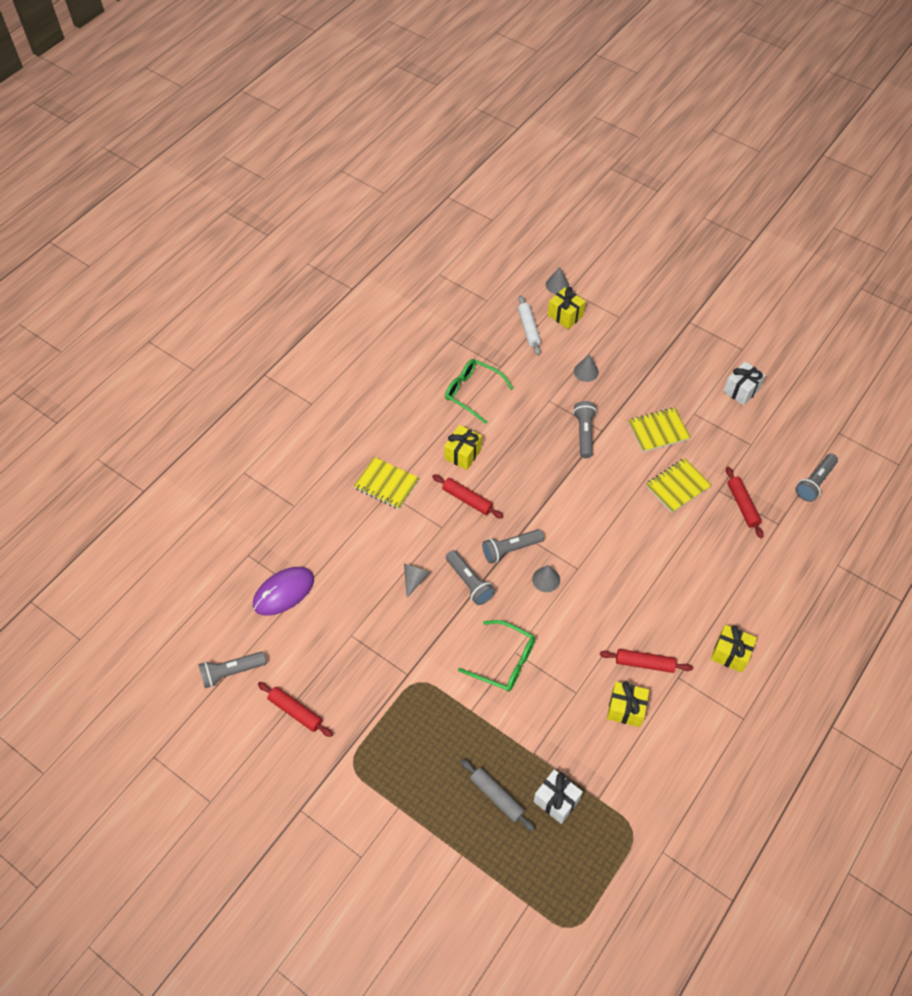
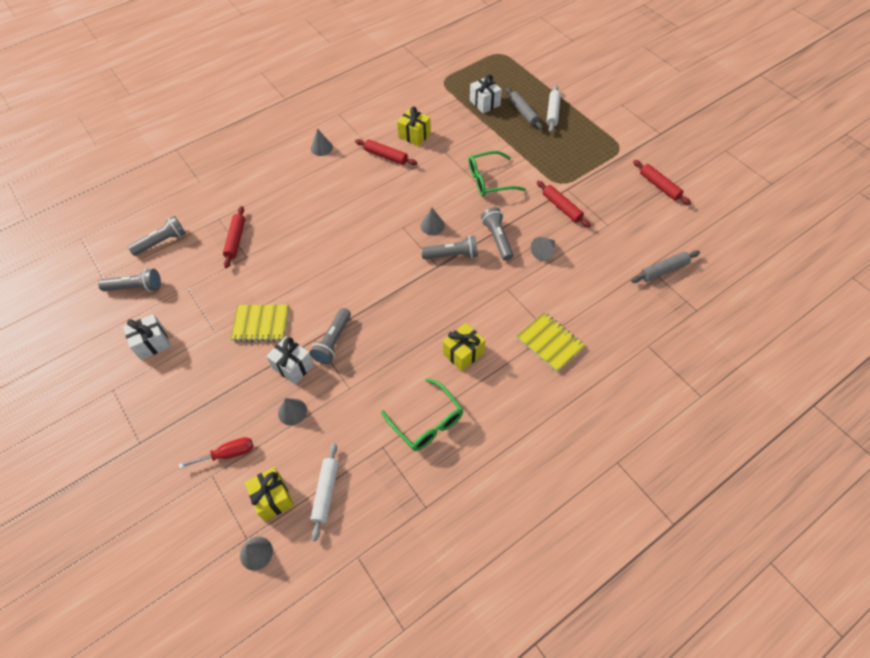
camera: 160 degrees left, 0 degrees up
grey flashlight [198,651,267,688] -> grey flashlight moved to [98,268,161,292]
purple mouse [253,567,314,616] -> grey rolling pin [631,250,700,283]
red rolling pin [432,475,504,518] -> red rolling pin moved to [537,181,591,228]
green glasses [458,620,535,692] -> green glasses turned 60 degrees counterclockwise [469,151,526,197]
yellow notebook [646,458,712,513] -> none
yellow gift [711,625,757,673] -> grey cone [311,129,333,156]
none -> red screwdriver [179,437,253,469]
none -> white gift [266,336,314,385]
none -> white rolling pin [547,85,561,132]

